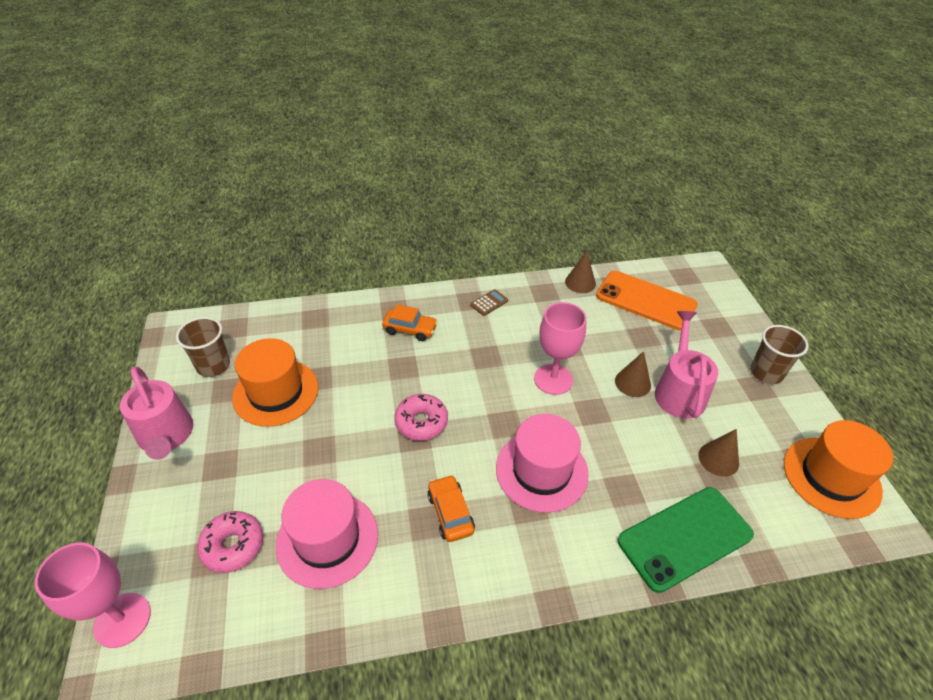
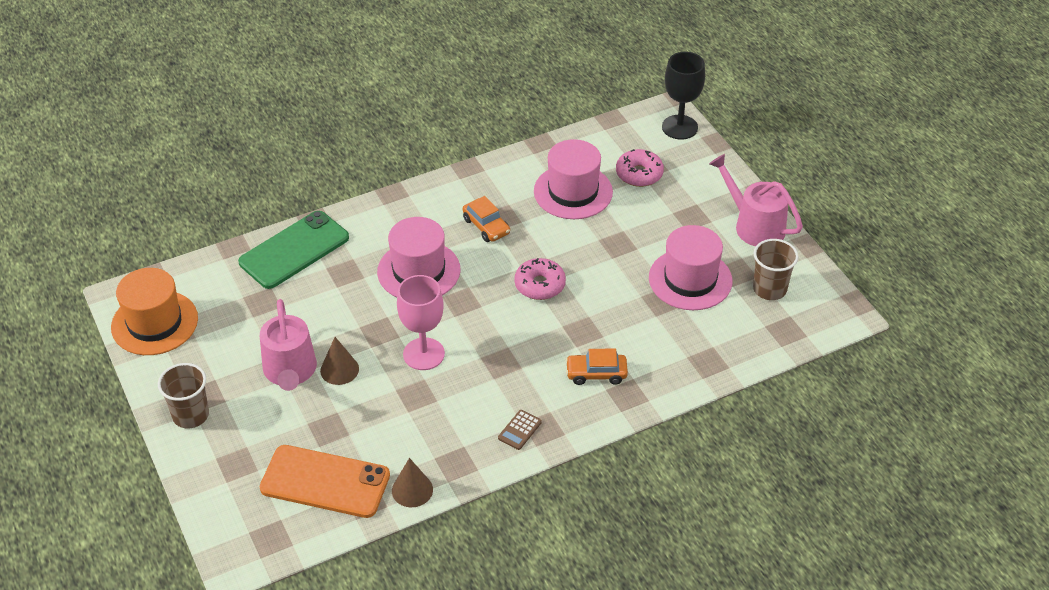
camera: 165 degrees right, 0 degrees up
pink goblet [35,542,151,648] -> black goblet [662,52,705,140]
orange hat [232,338,318,427] -> pink hat [649,225,733,310]
brown cone [698,429,739,477] -> none

